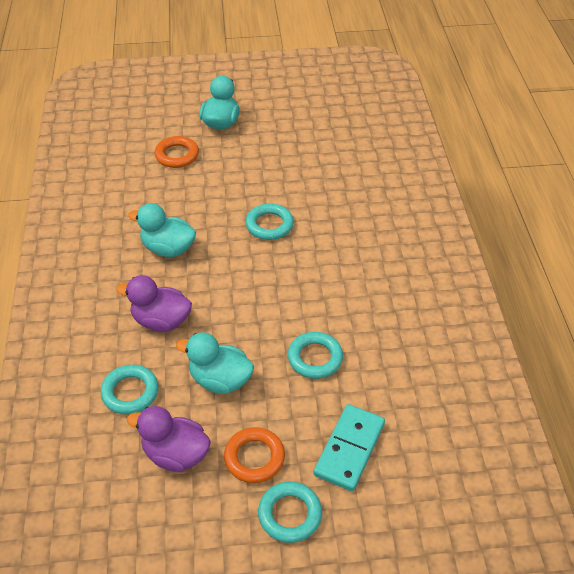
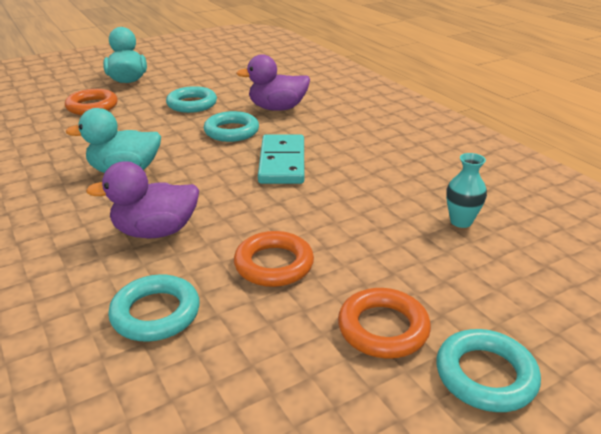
camera: 25 degrees left, 15 degrees down
purple duck [127,406,211,472] -> purple duck moved to [236,54,310,111]
turquoise duck [176,332,254,394] -> orange ring [234,231,314,287]
turquoise ring [288,332,343,379] -> turquoise ring moved to [166,86,217,113]
turquoise domino [313,404,385,491] -> turquoise domino moved to [258,134,304,184]
none -> turquoise vase [446,153,487,228]

